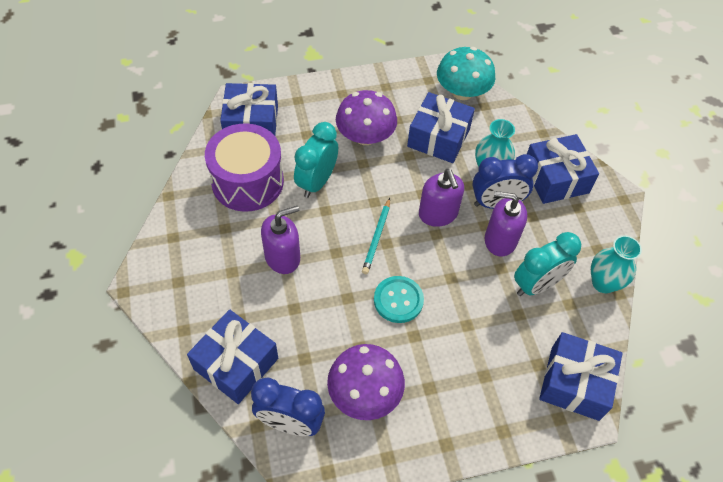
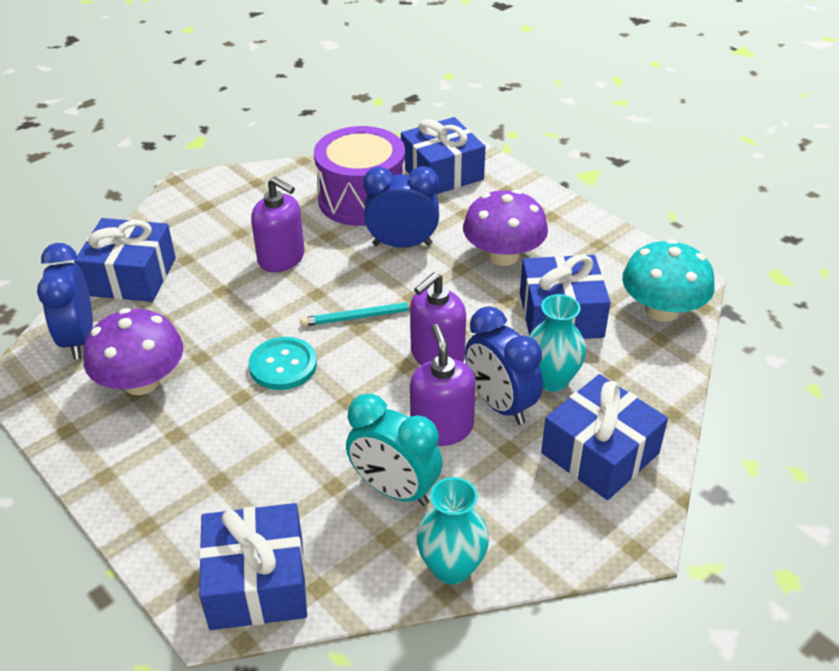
camera: 65 degrees right, 15 degrees down
turquoise clock [294,122,338,198] -> blue clock [363,166,439,248]

